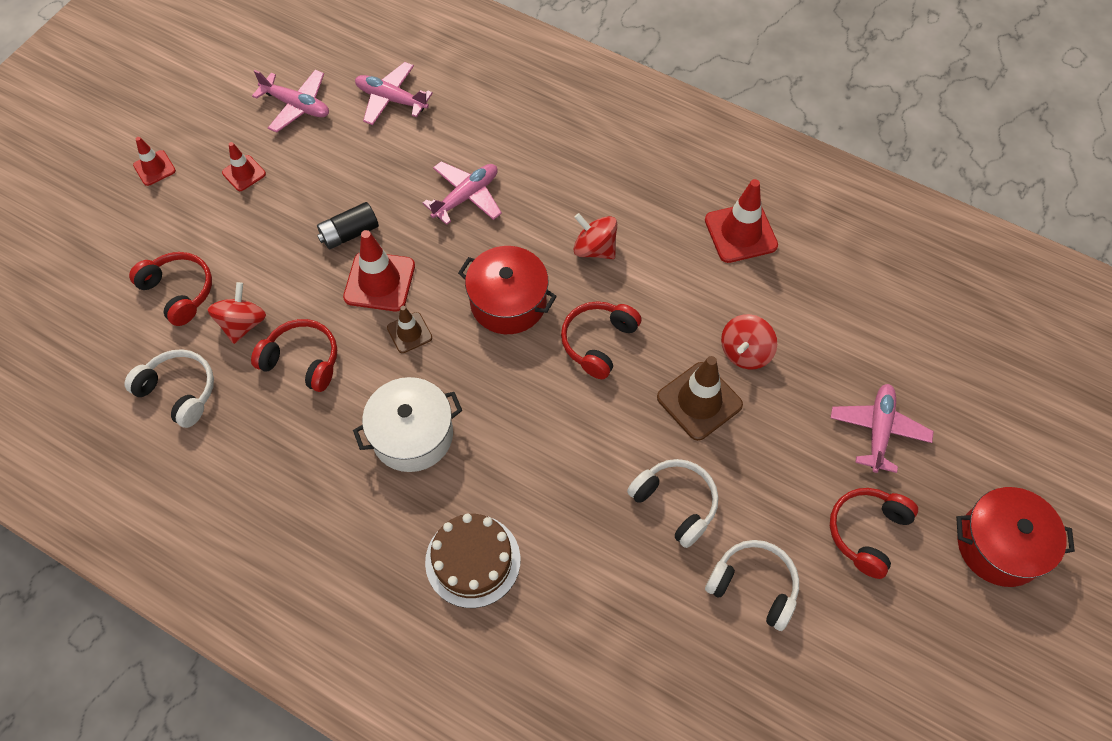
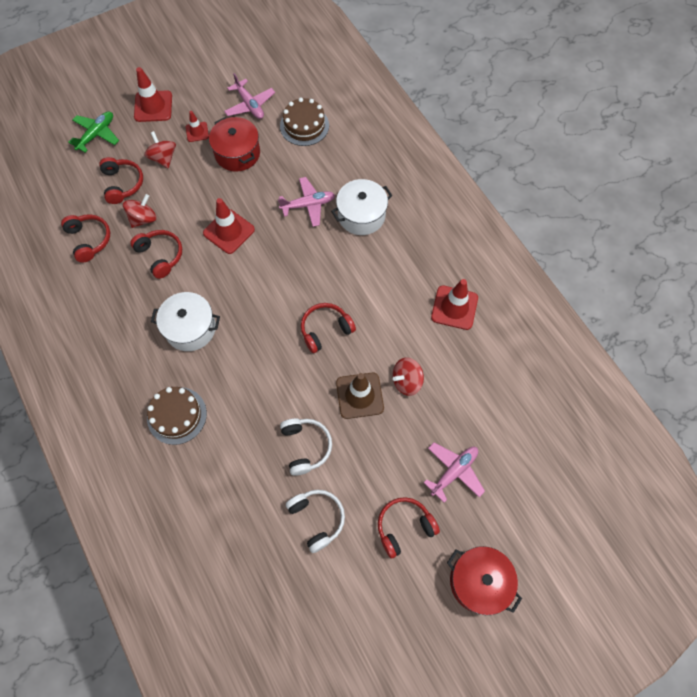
camera: 30 degrees right, 5 degrees up
white headphones [124,349,214,428] -> red headphones [61,214,110,262]
red traffic cone [133,137,176,186] -> red traffic cone [134,67,172,122], size x1.73
black battery [317,202,379,250] -> none
pink plane [355,62,433,125] -> brown cake [280,97,329,146]
brown traffic cone [387,306,432,353] -> none
red pot [458,246,557,334] -> red pot moved to [209,117,260,172]
red spinning top [574,213,617,259] -> red spinning top moved to [144,131,176,168]
none -> green plane [68,111,119,153]
none -> white pot [331,179,392,235]

